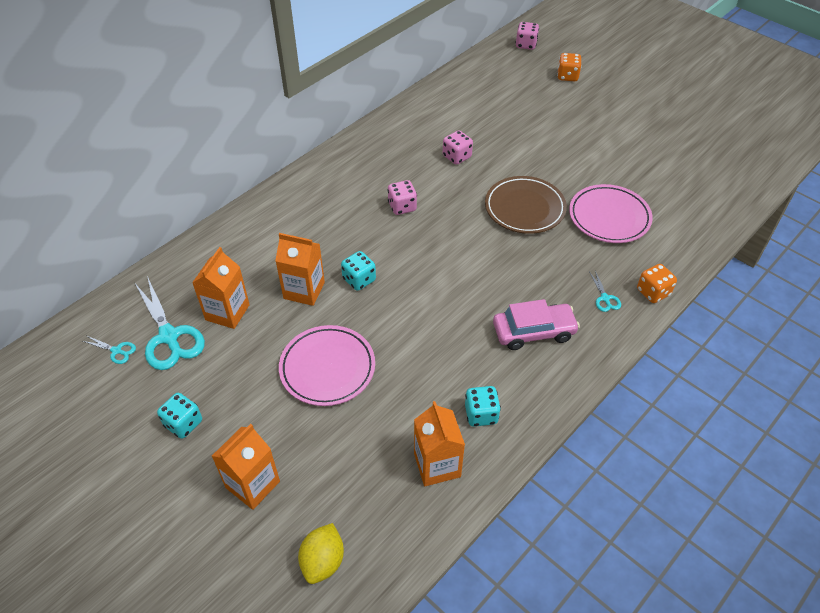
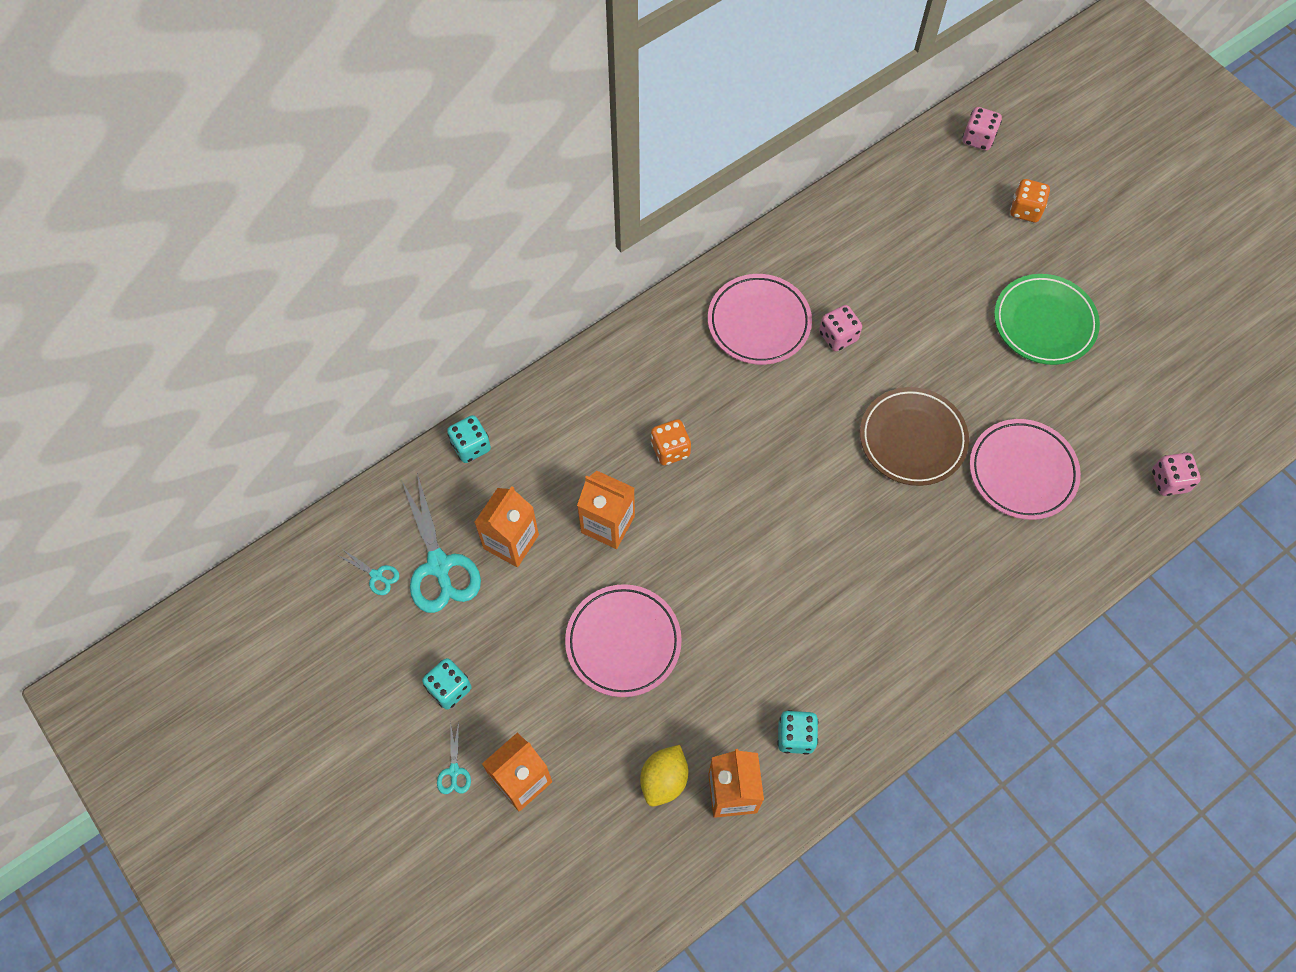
camera: 10 degrees right, 15 degrees up
yellow lemon [298,523,344,584] -> yellow lemon moved to [640,745,688,807]
turquoise dice [341,251,376,291] -> turquoise dice moved to [447,415,491,463]
pink dice [387,180,417,215] -> pink dice moved to [1152,453,1201,496]
pink car [493,299,580,350] -> none
turquoise scissors [589,271,621,312] -> turquoise scissors moved to [437,722,471,794]
orange dice [637,264,677,303] -> orange dice moved to [651,419,691,465]
none -> pink plate [708,274,812,365]
none -> green plate [994,274,1100,365]

